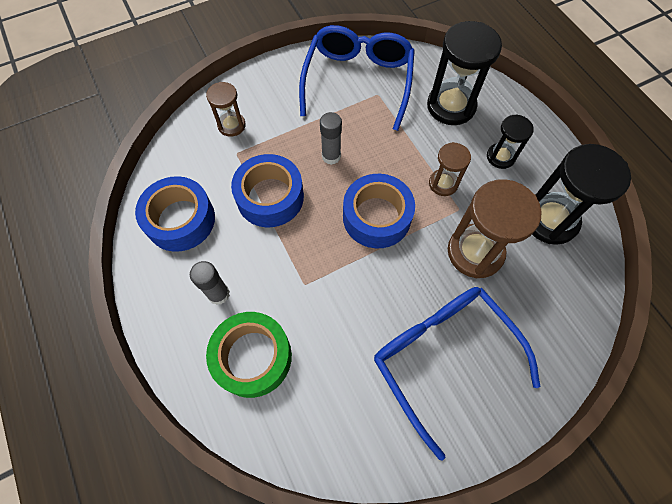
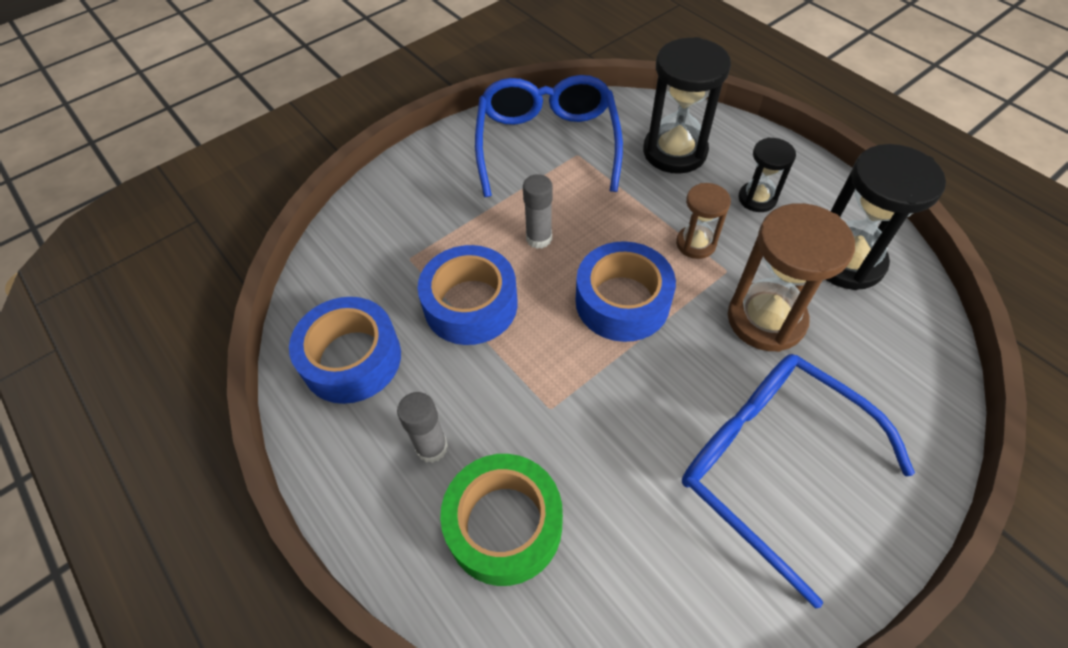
camera: 10 degrees left, 10 degrees down
brown hourglass [206,82,246,137] -> none

